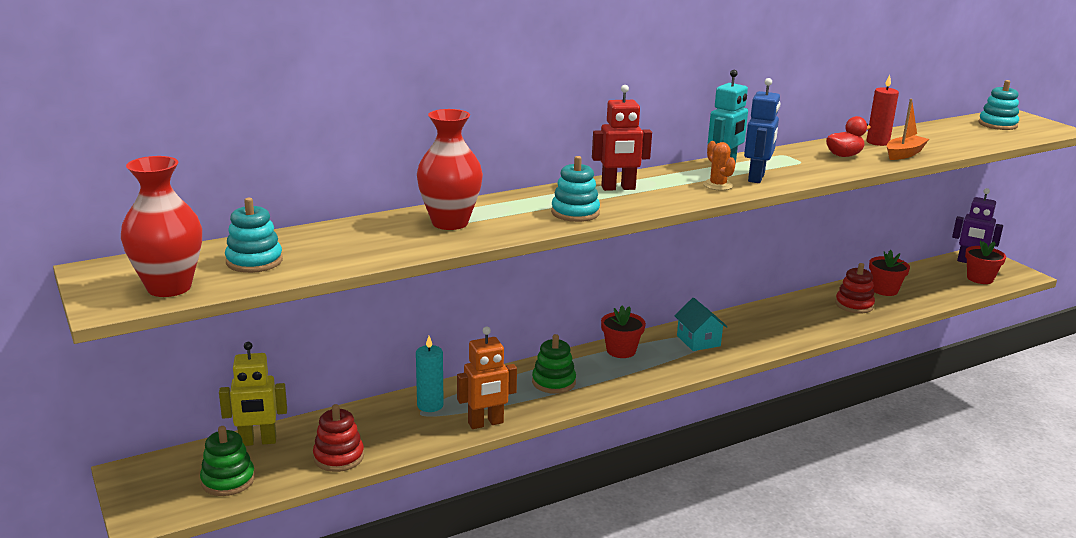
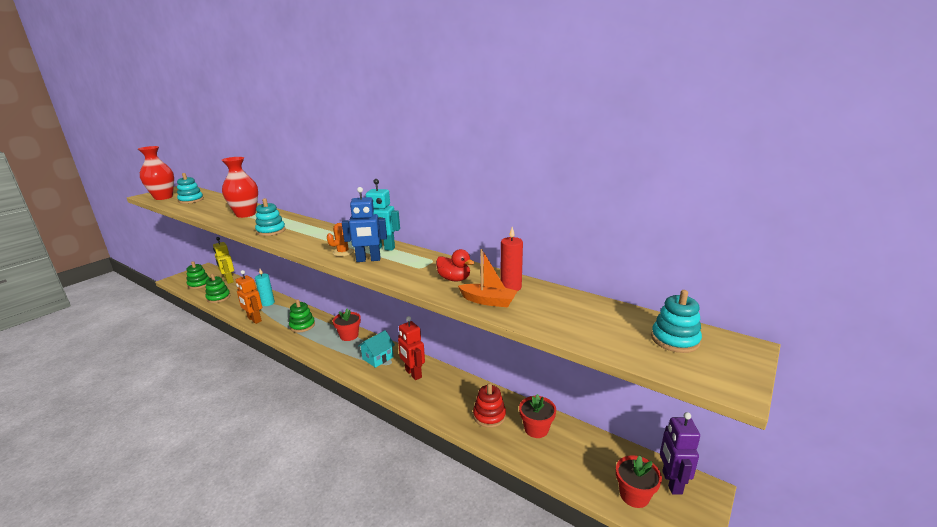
camera: 65 degrees right, 0 degrees up
red stacking toy [313,404,364,472] -> green stacking toy [206,274,230,303]
red robot [592,85,652,191] -> red robot moved to [398,316,425,380]

